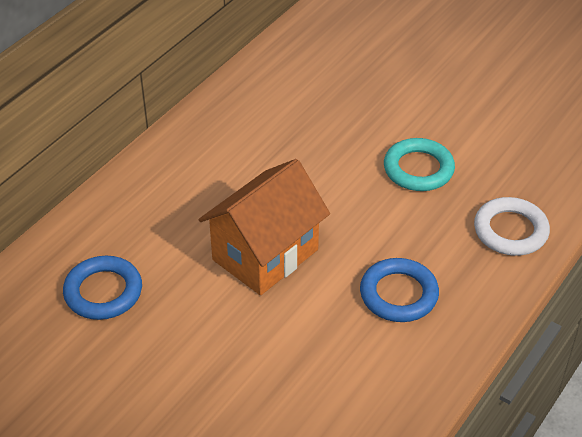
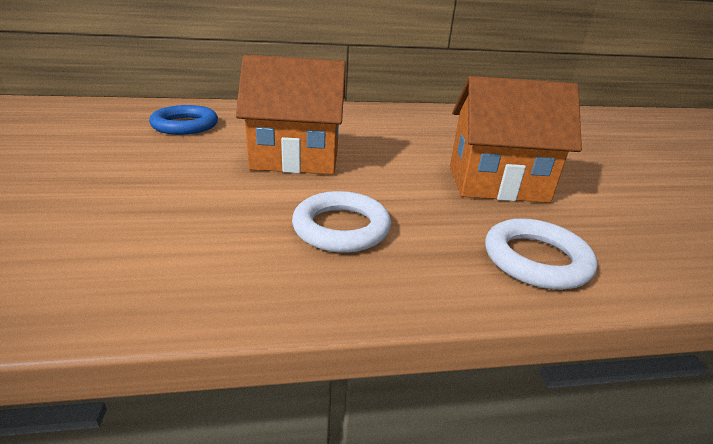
camera: 45 degrees right, 15 degrees down
blue ring [360,258,439,322] -> white ring [292,191,391,253]
turquoise ring [384,138,455,191] -> orange house [450,76,582,203]

